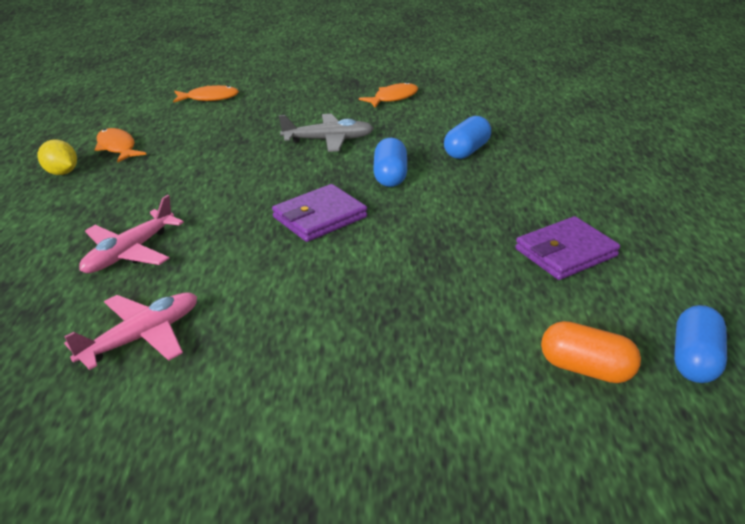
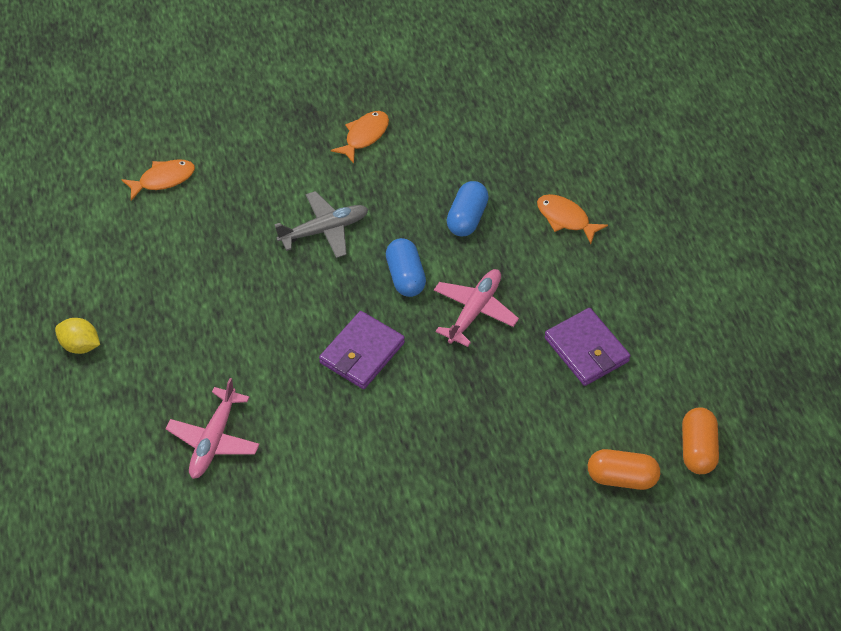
camera: 15 degrees left, 20 degrees up
pink plane [64,292,197,370] -> pink plane moved to [434,269,519,347]
orange fish [95,128,147,163] -> orange fish moved to [537,194,608,244]
purple wallet [515,216,620,280] -> purple wallet turned 75 degrees counterclockwise [545,308,631,386]
blue capsule [674,305,727,383] -> orange capsule [682,407,719,474]

